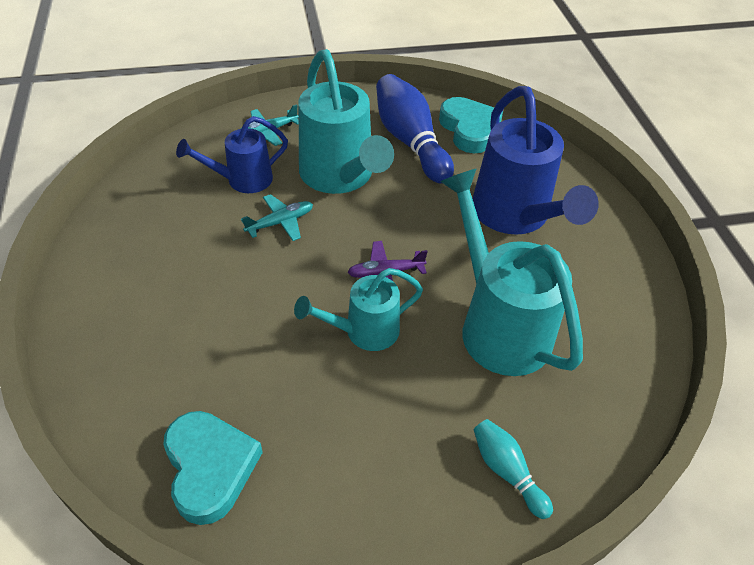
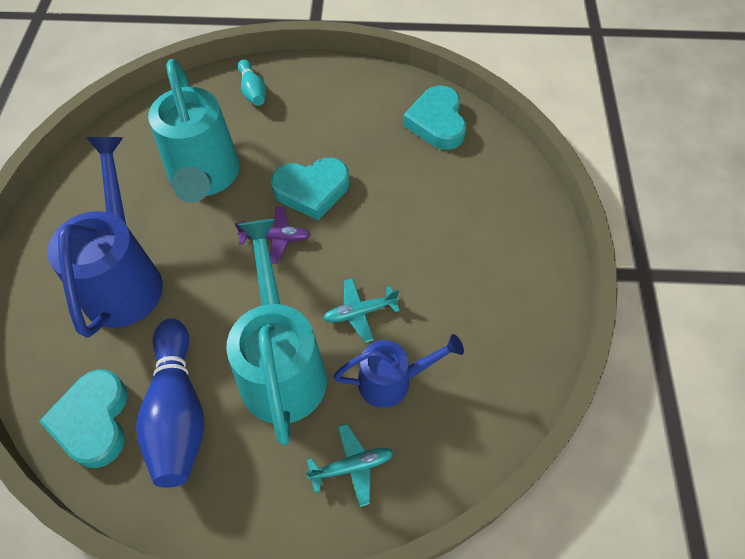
camera: 165 degrees left, 10 degrees up
turquoise watering can [294,268,423,351] -> turquoise heart [271,158,349,220]

